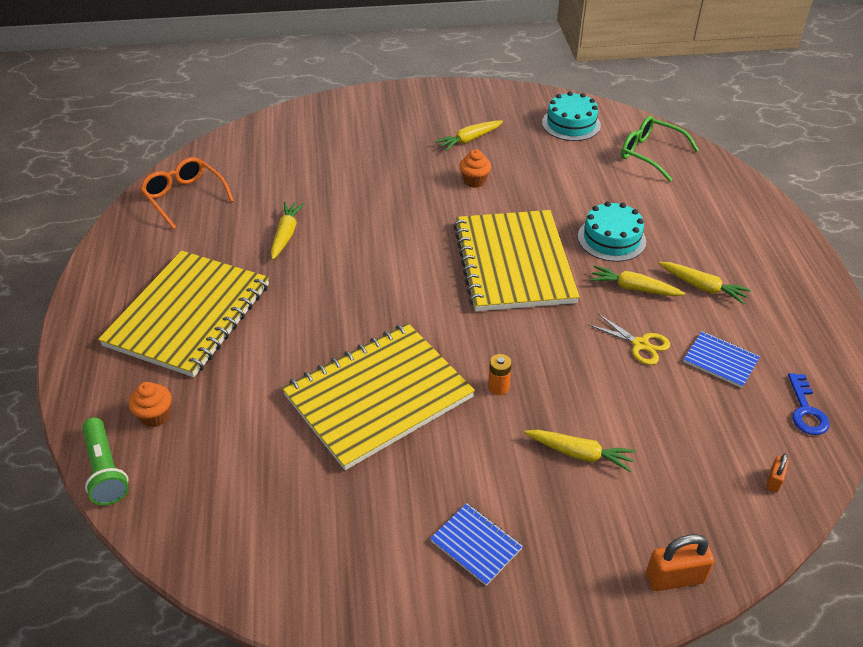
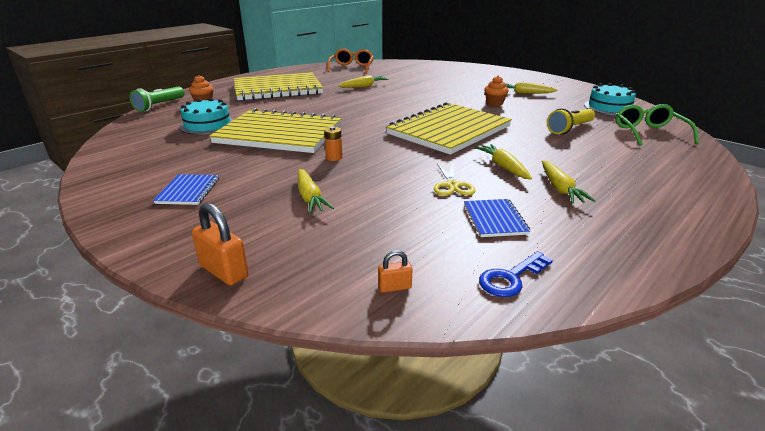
camera: 50 degrees right, 15 degrees down
turquoise cake [578,201,646,262] -> turquoise cake moved to [179,98,234,135]
none -> yellow flashlight [547,108,595,134]

